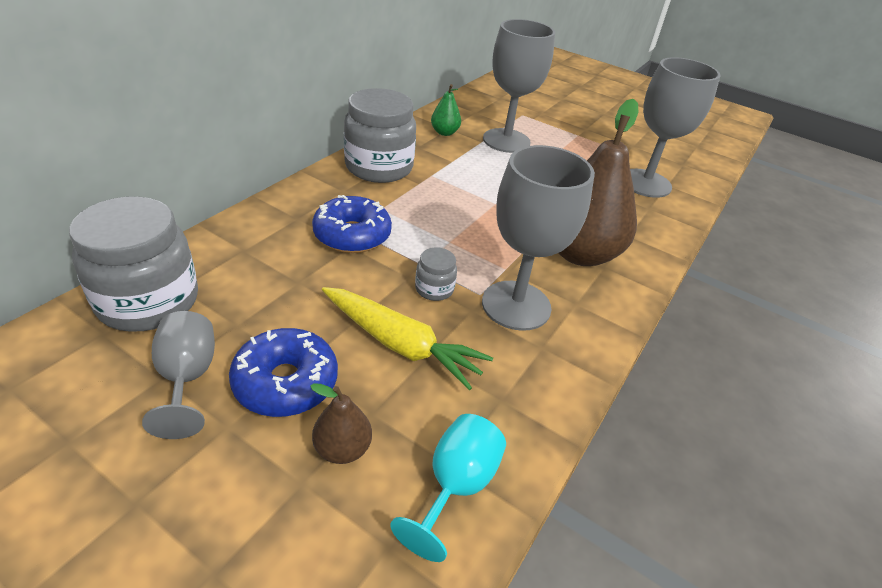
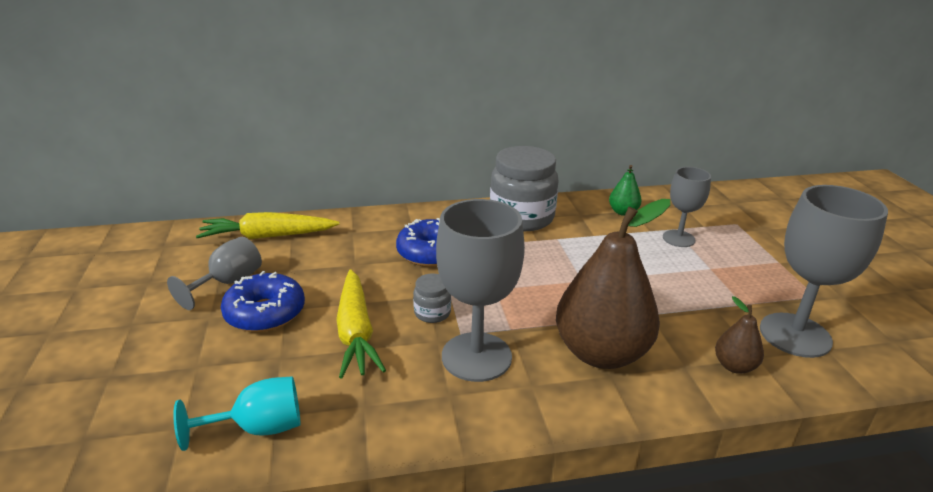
camera: 50 degrees right, 10 degrees down
grey jar [69,196,198,332] -> yellow carrot [196,212,340,239]
brown pear [310,383,372,464] -> brown pear moved to [715,296,764,374]
grey goblet [483,19,555,153] -> grey goblet [663,167,711,247], size x0.59

